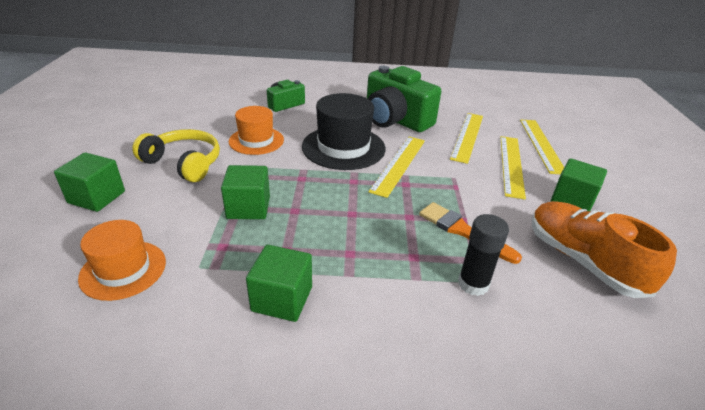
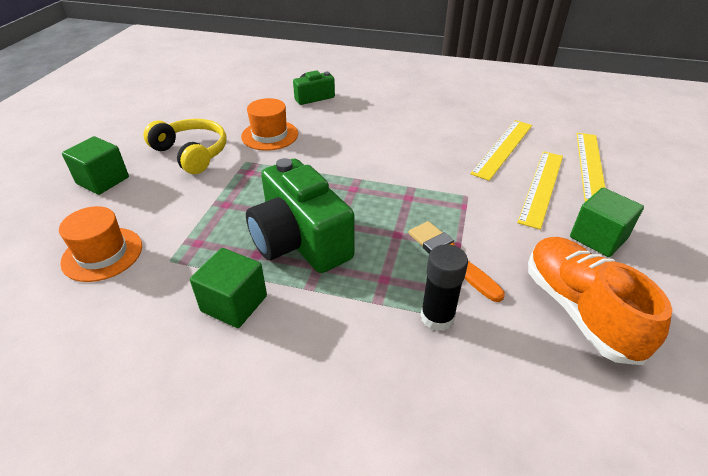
camera: 15 degrees right, 5 degrees up
green cube [221,165,270,219] -> none
black hat [302,93,386,170] -> none
green camera [367,66,441,132] -> green camera moved to [246,158,355,273]
yellow ruler [368,137,425,198] -> none

